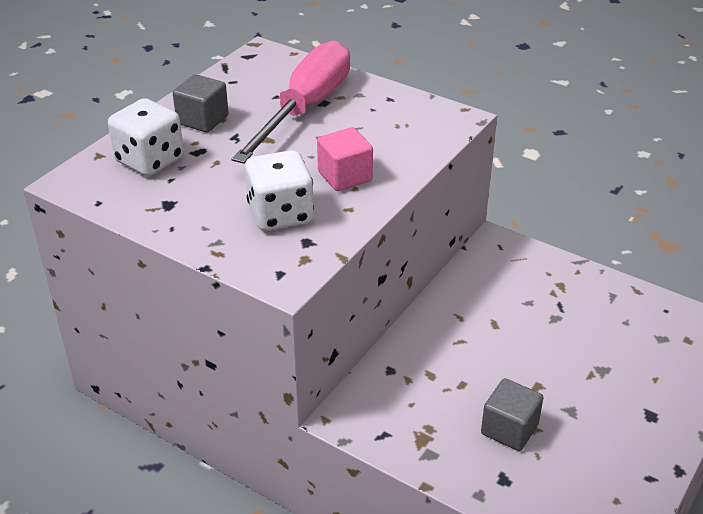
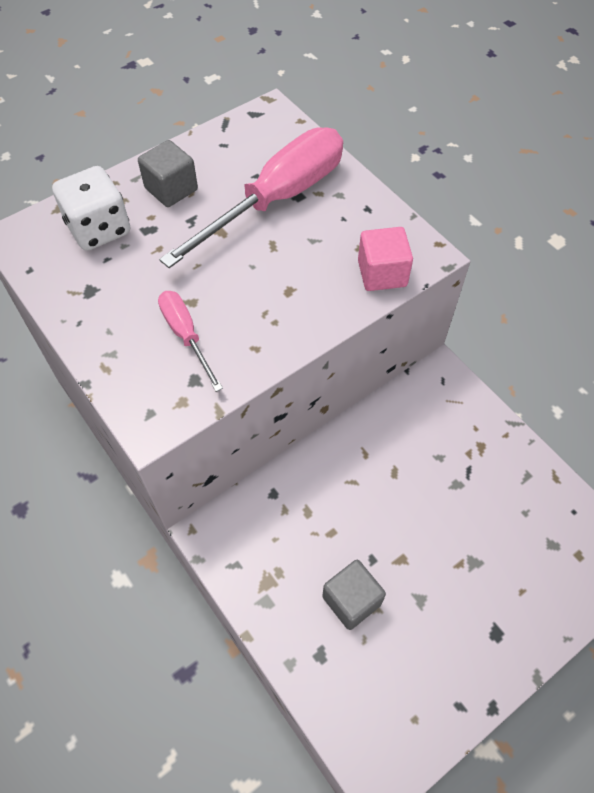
camera: 20 degrees right, 20 degrees up
white dice [245,150,314,231] -> pink screwdriver [158,291,223,392]
pink cube [317,127,373,191] -> pink cube moved to [358,227,413,291]

